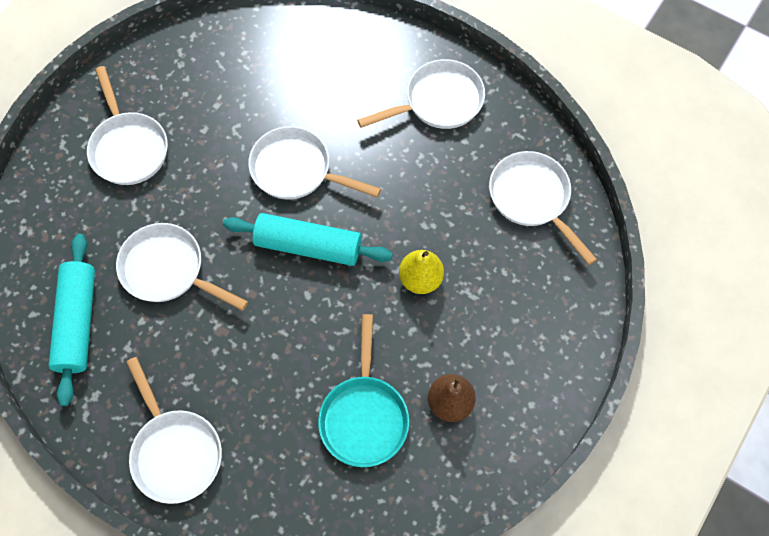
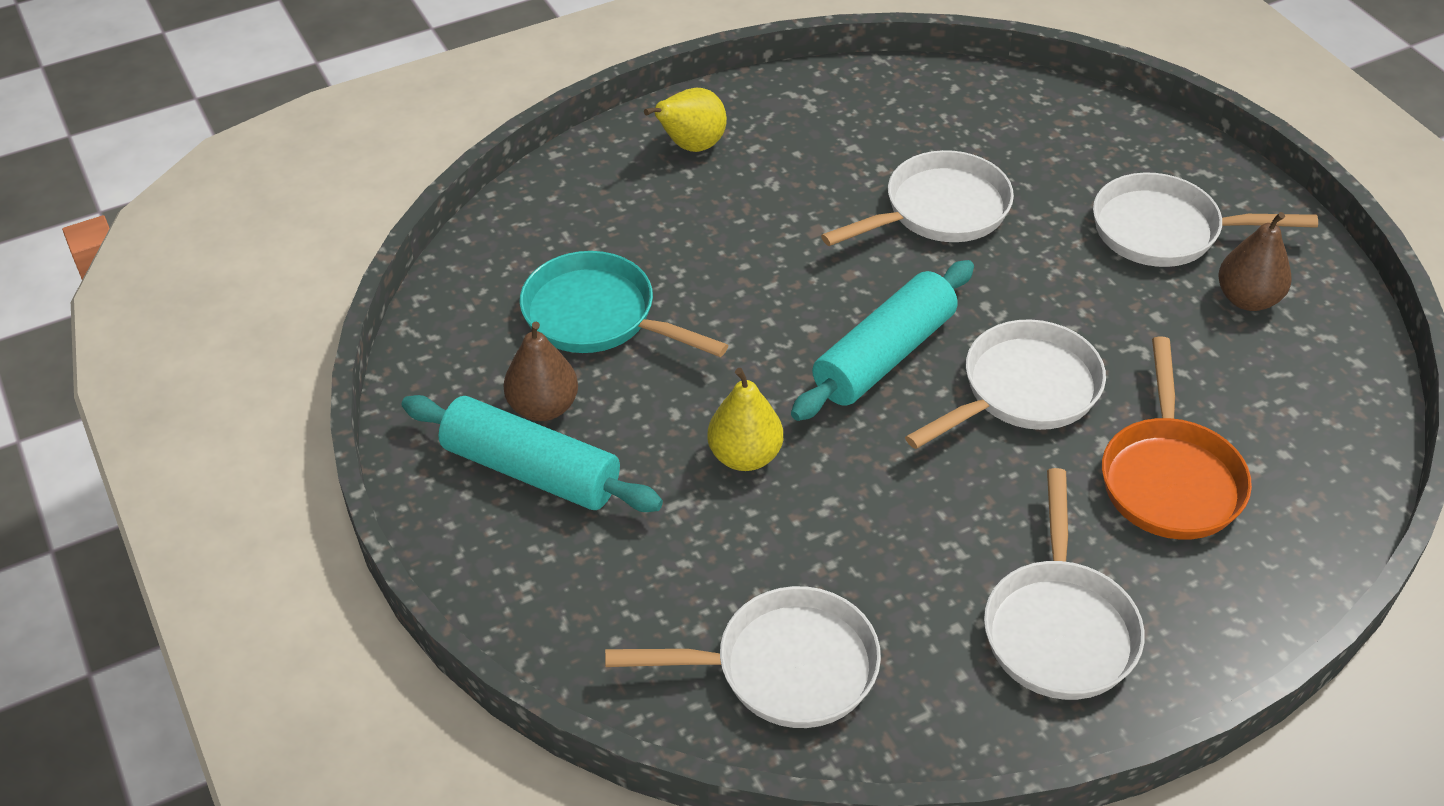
camera: 120 degrees right, 20 degrees down
turquoise rolling pin [49,234,95,406] -> turquoise rolling pin moved to [401,395,663,512]
white pan [126,357,222,504] -> yellow pear [644,88,727,152]
none -> orange pan [1102,336,1252,540]
none -> brown pear [1218,212,1292,311]

